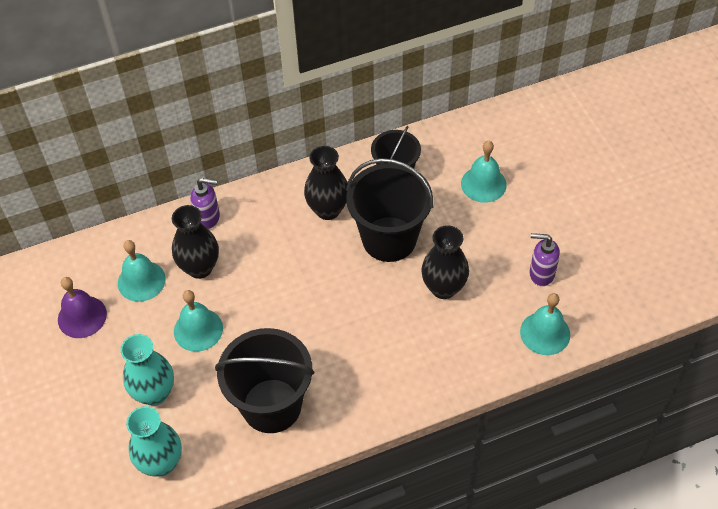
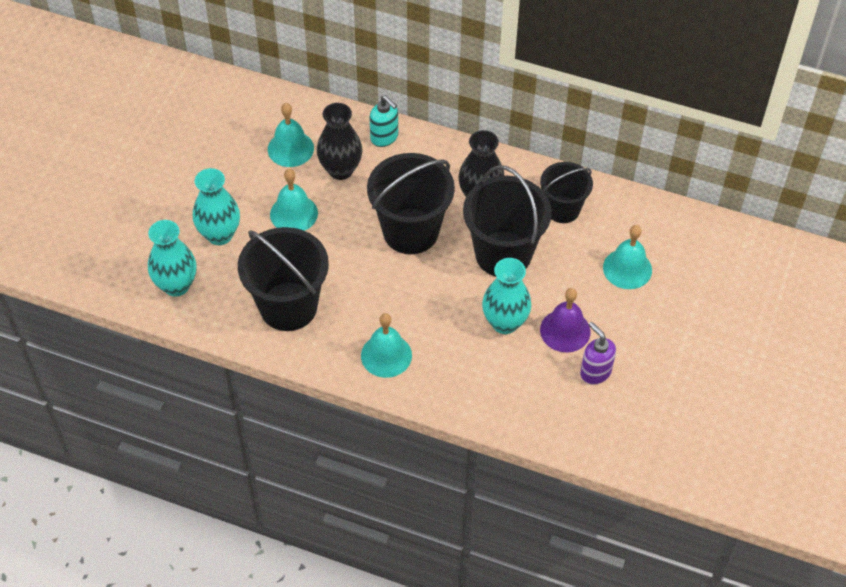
camera: 40 degrees right, 0 degrees up
purple bell [58,277,107,338] -> purple bell moved to [540,288,591,353]
purple soap dispenser [190,178,220,229] -> turquoise soap dispenser [369,95,398,147]
black vase [421,225,469,299] -> turquoise vase [482,258,531,334]
turquoise bell [520,293,570,355] -> turquoise bell moved to [361,313,412,378]
none -> black bucket [367,153,455,254]

